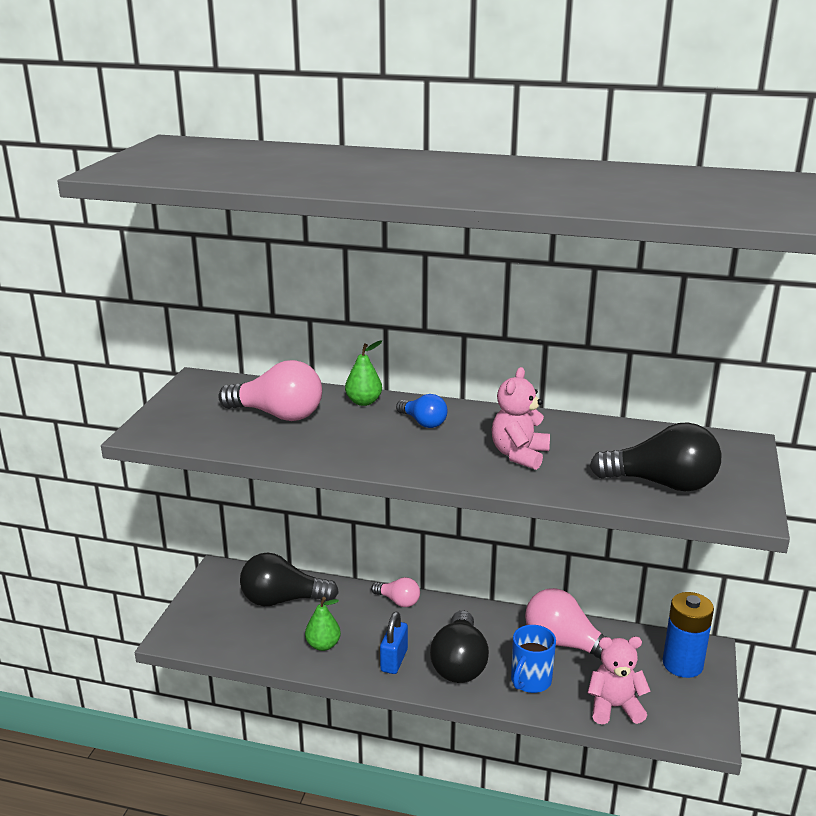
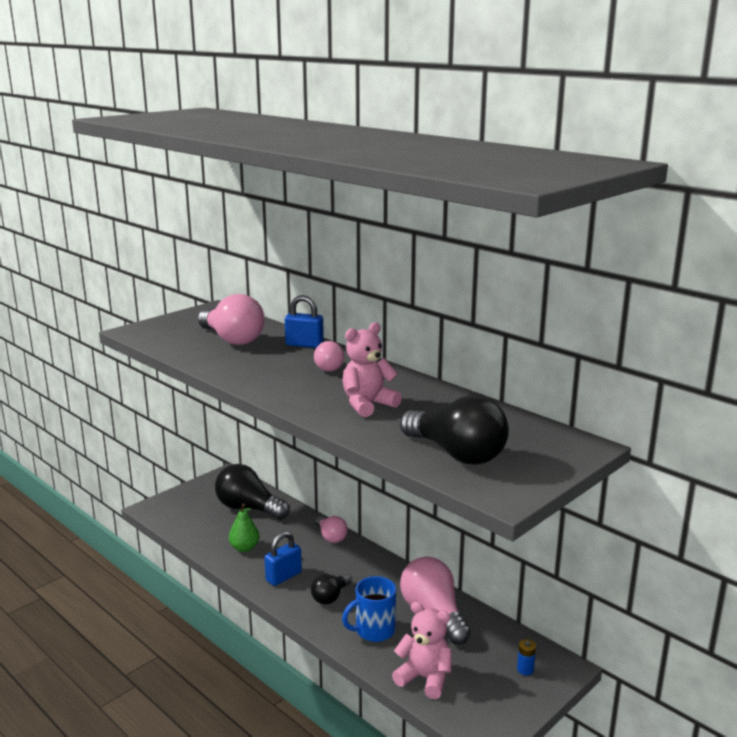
camera: 30 degrees right, 5 degrees down
green pear [345,341,382,406] -> blue padlock [285,295,324,348]
blue light bulb [396,394,448,428] -> pink light bulb [314,341,344,371]
black light bulb [430,610,489,683] -> black light bulb [311,573,352,604], size x0.56
blue battery [663,592,714,678] -> blue battery [517,639,536,675], size x0.40

